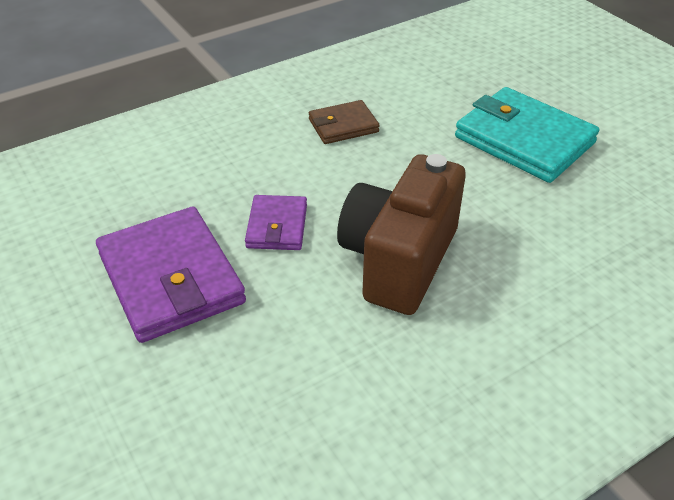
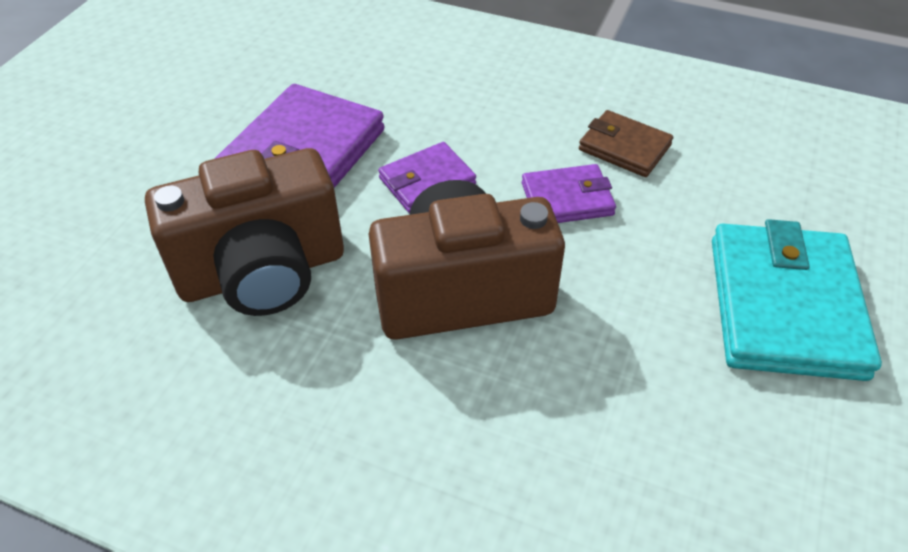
camera: 55 degrees right, 5 degrees up
none -> brown camera [145,148,344,316]
none -> purple wallet [522,164,616,223]

